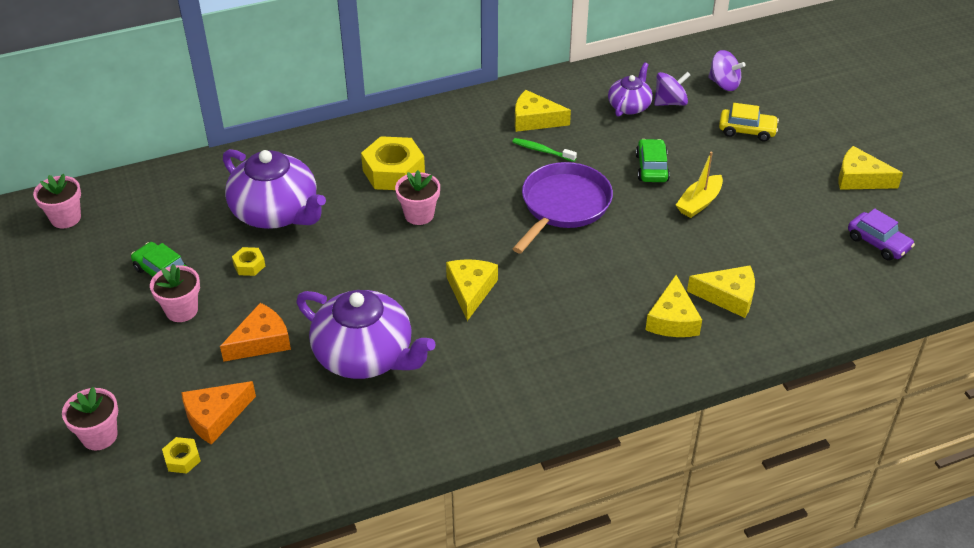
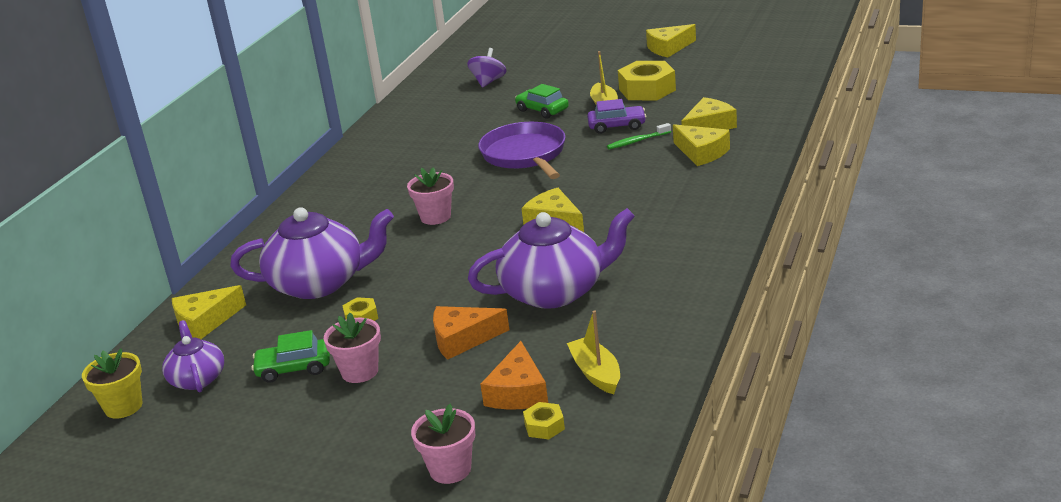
camera: 45 degrees left, 15 degrees down
pink flower pot [33,174,81,229] -> yellow flower pot [82,348,142,419]
orange cheese [220,303,291,362] -> orange cheese turned 105 degrees counterclockwise [433,306,509,360]
yellow nut [361,136,425,190] -> yellow nut moved to [618,61,676,101]
green toothbrush [512,138,577,162] -> green toothbrush moved to [607,123,671,149]
yellow cheese [515,90,571,132] -> yellow cheese moved to [172,285,246,339]
purple teapot [608,62,653,117] -> purple teapot moved to [162,320,224,392]
purple spinning top [708,50,746,91] -> none
yellow car [719,103,779,141] -> none
purple car [848,208,915,261] -> purple car moved to [587,99,646,134]
none -> yellow boat [567,310,620,394]

